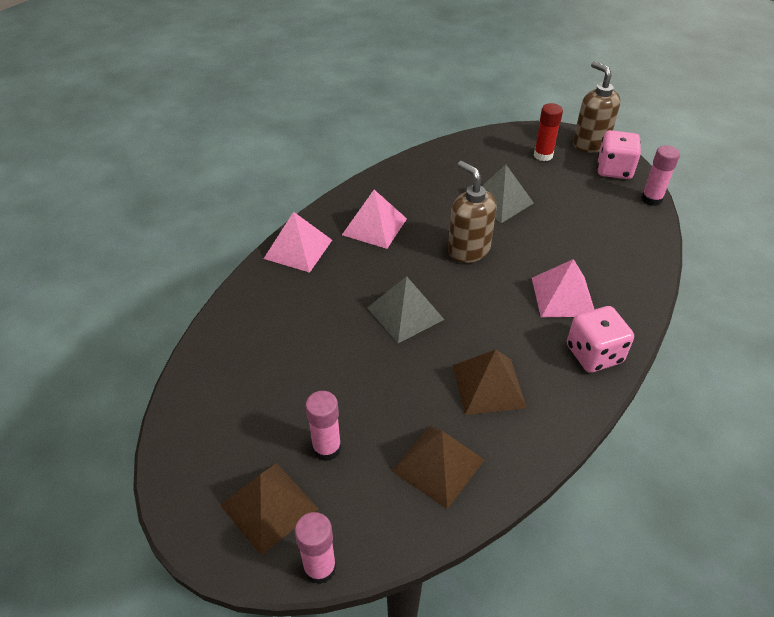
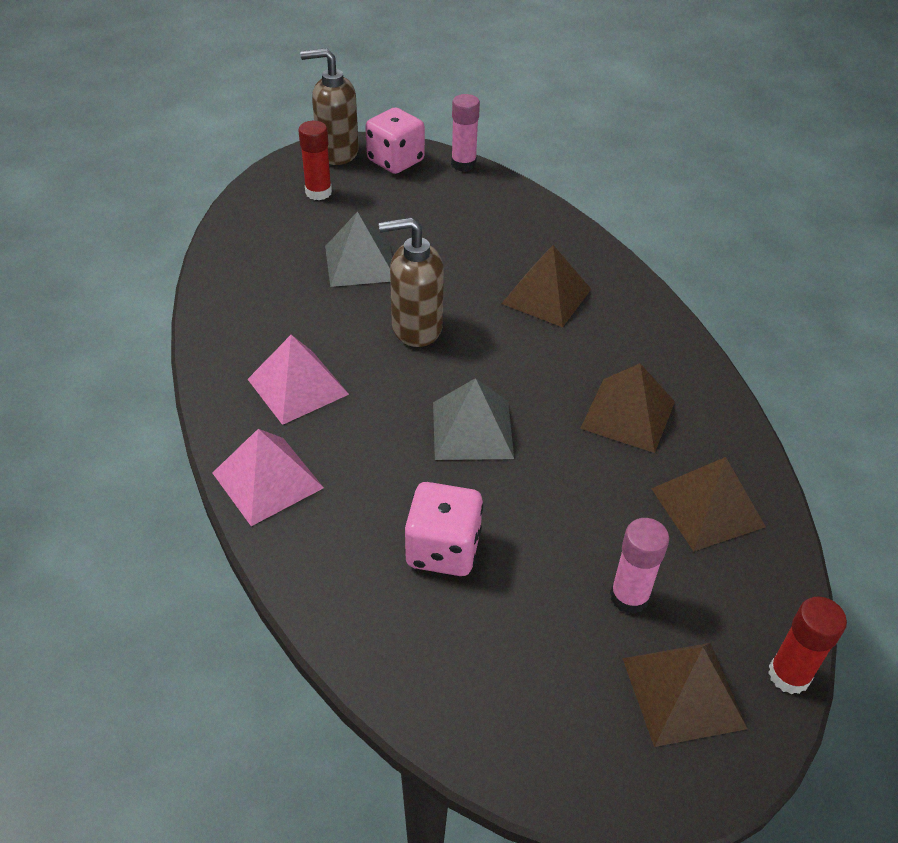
camera: 60 degrees left, 0 degrees up
pink glue stick [295,512,336,585] -> red glue stick [768,597,847,694]
pink pyramid [532,259,594,317] -> brown pyramid [501,245,591,327]
pink dice [567,306,634,373] -> pink dice moved to [405,482,483,576]

